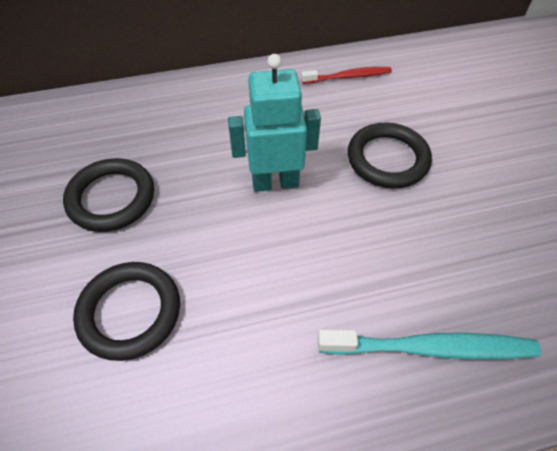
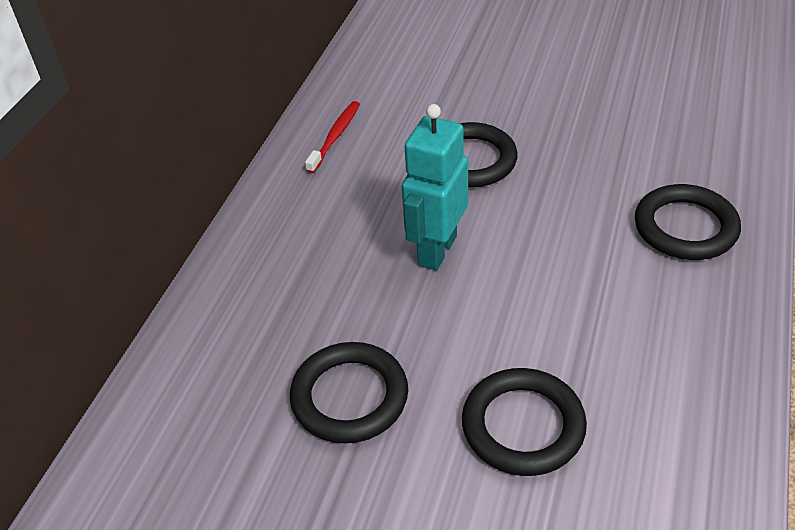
camera: 55 degrees left, 10 degrees down
turquoise toothbrush [318,329,541,360] -> black ring [635,184,741,260]

